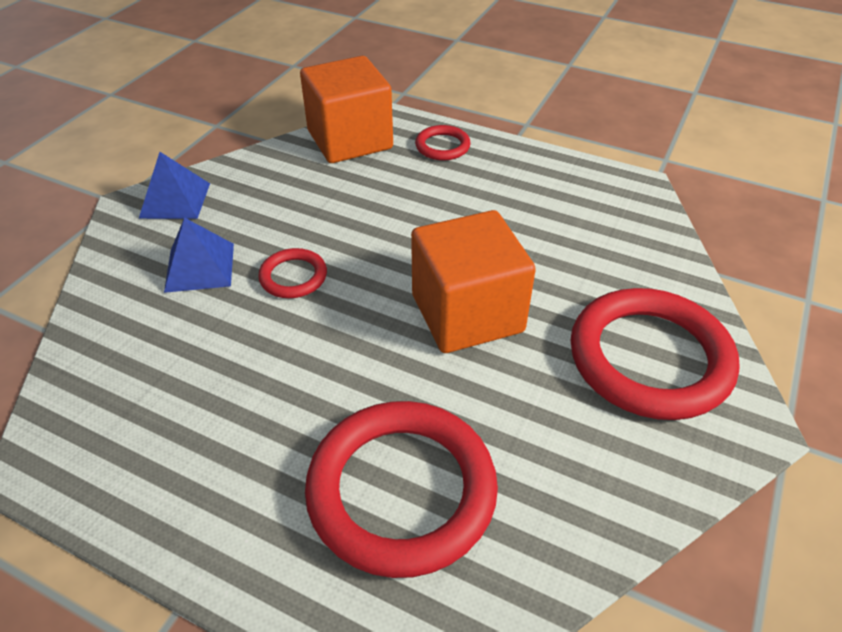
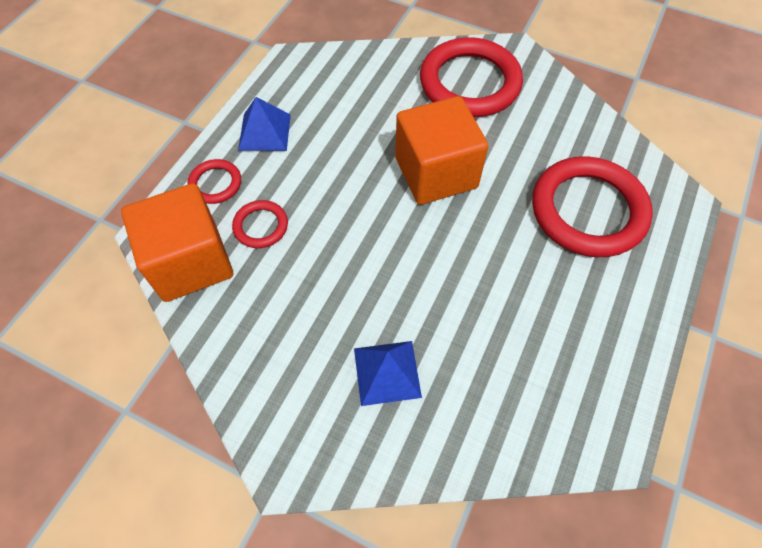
camera: 90 degrees left, 15 degrees up
blue pyramid [139,152,210,219] -> blue pyramid moved to [238,97,291,151]
red ring [258,248,327,298] -> red ring moved to [232,200,288,248]

